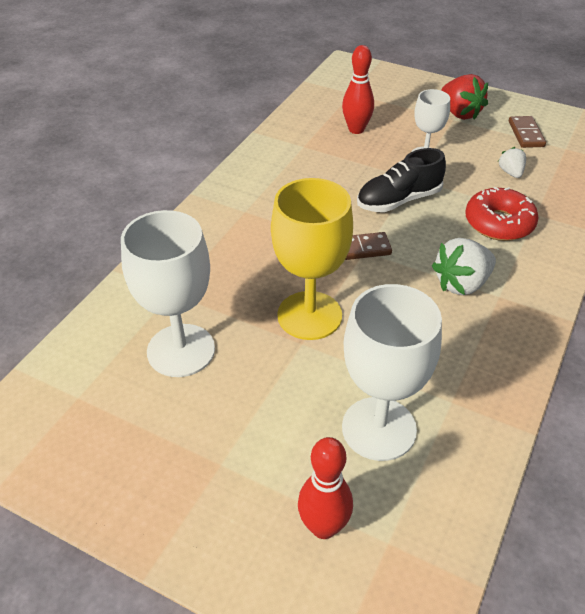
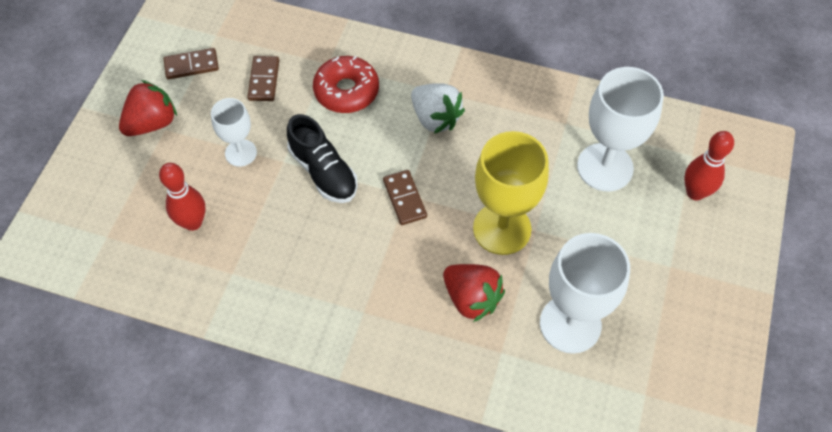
camera: 100 degrees left, 15 degrees up
white strawberry [498,147,526,178] -> brown domino [247,56,279,101]
none -> red strawberry [443,264,505,322]

